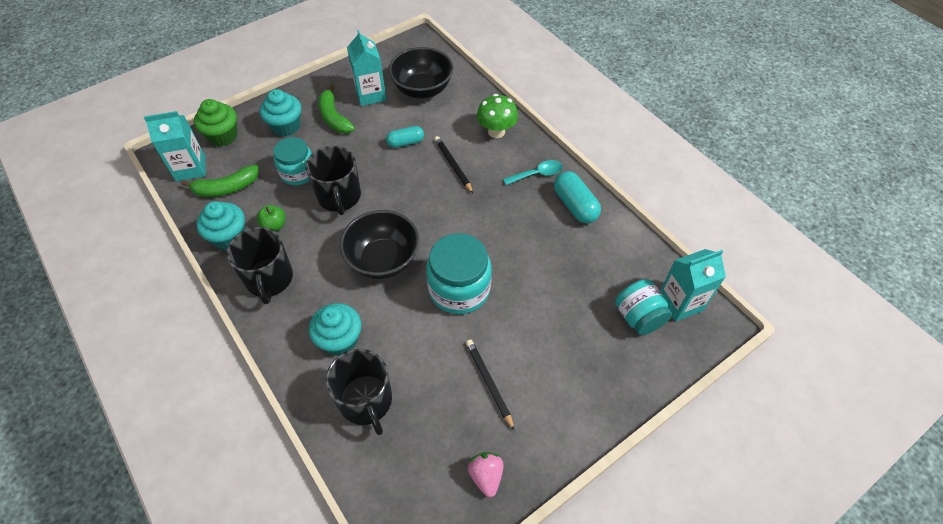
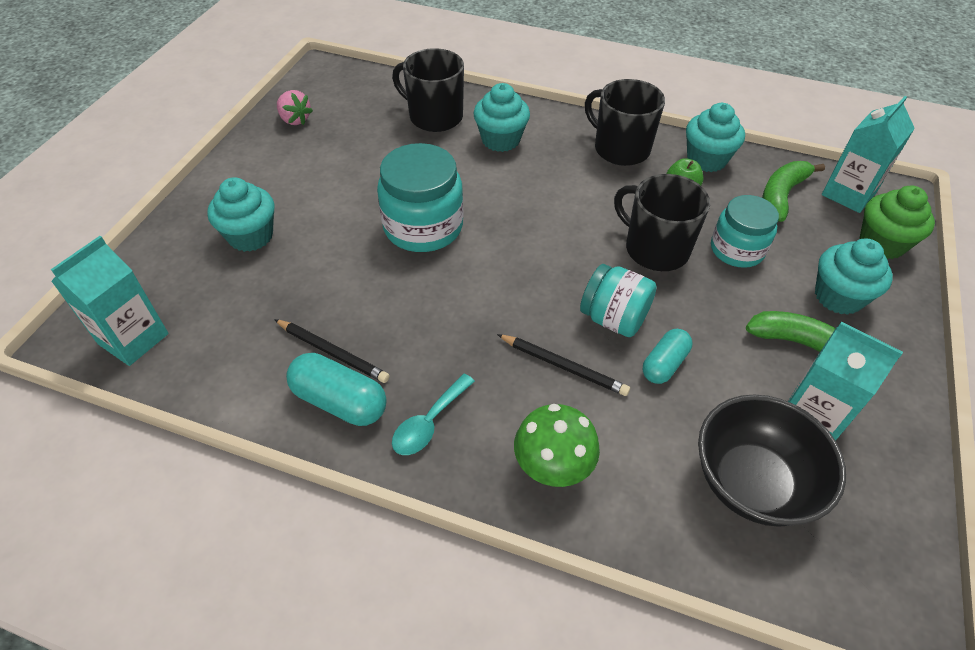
camera: 145 degrees right, 5 degrees down
black bowl [340,210,420,279] -> none
black pencil [466,340,515,431] -> black pencil moved to [274,319,390,383]
turquoise jar [615,279,672,335] -> turquoise jar moved to [580,264,657,337]
none -> turquoise cupcake [207,177,275,252]

